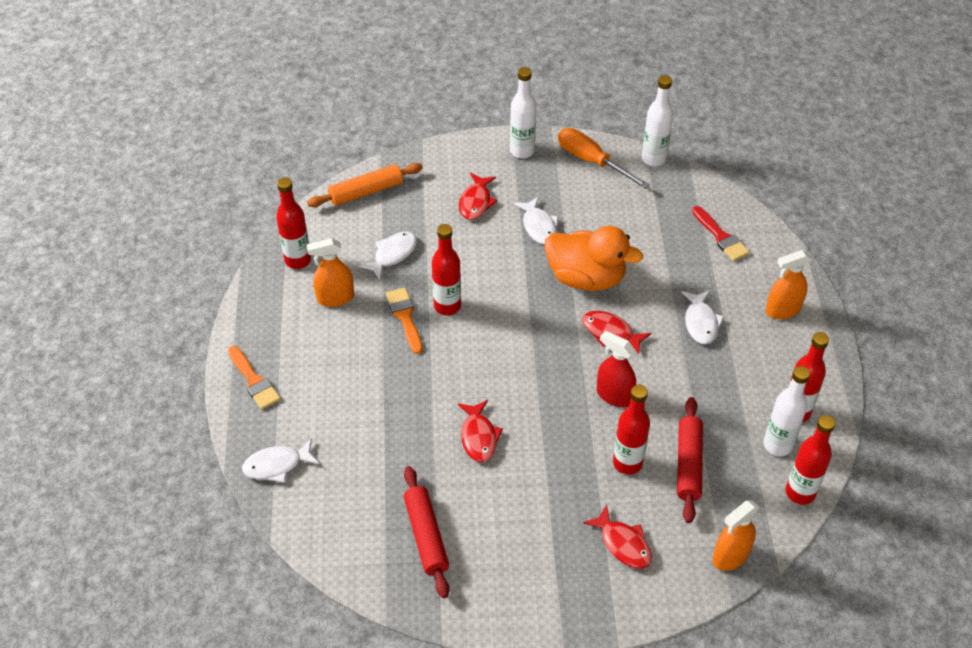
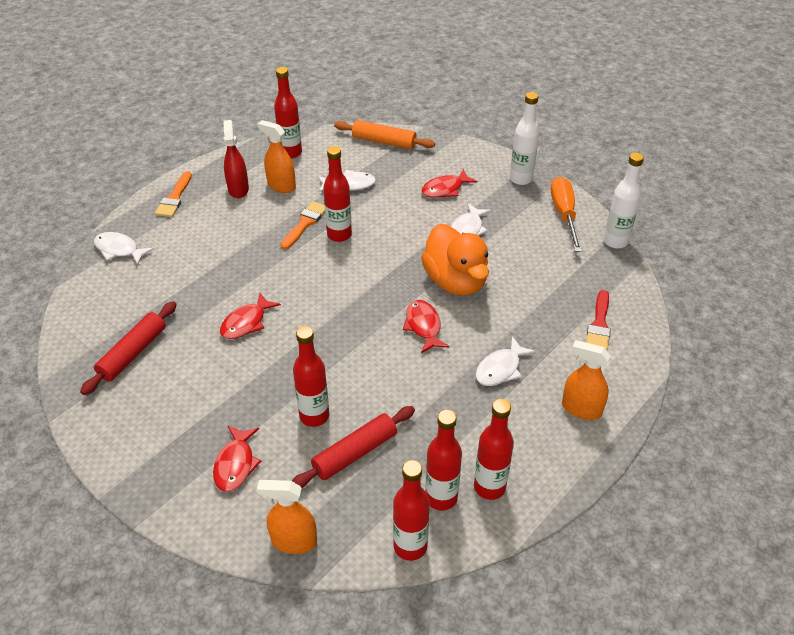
camera: 45 degrees right, 5 degrees down
red spray bottle [597,331,636,407] -> red spray bottle moved to [223,120,249,198]
white bottle [763,366,810,456] -> red bottle [425,410,462,511]

